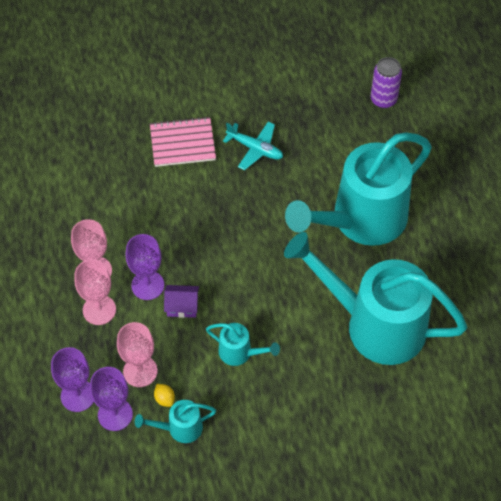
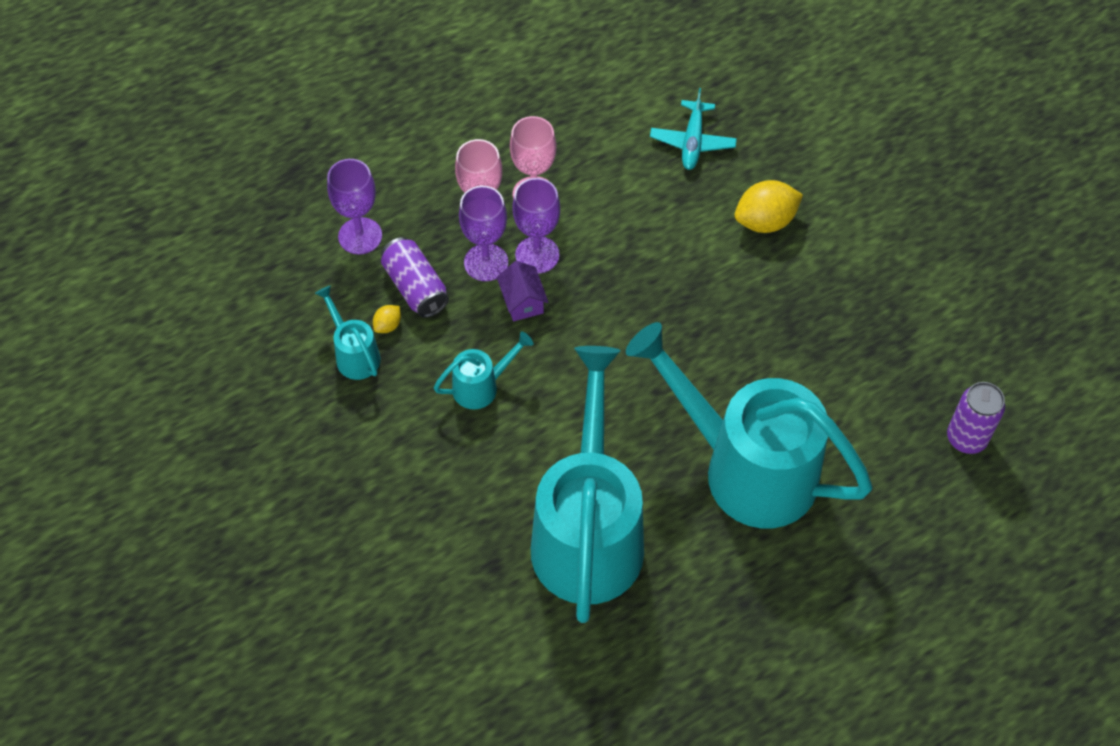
camera: 70 degrees right, 0 degrees up
purple goblet [90,367,133,431] -> purple goblet moved to [459,186,508,281]
pink goblet [117,322,157,387] -> purple can [381,237,449,318]
pink notebook [150,116,216,167] -> yellow lemon [735,180,803,233]
turquoise watering can [206,323,280,366] -> turquoise watering can turned 120 degrees counterclockwise [434,331,533,409]
turquoise plane [223,122,283,170] -> turquoise plane moved to [650,88,737,170]

